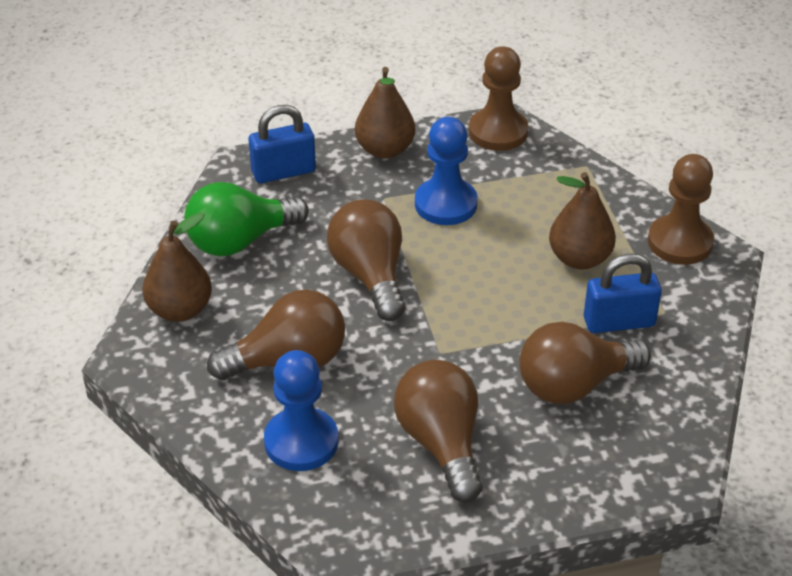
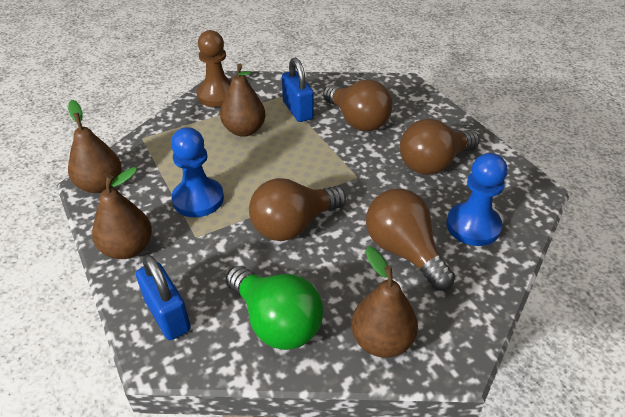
camera: 105 degrees left, 0 degrees up
brown pawn [469,47,529,151] -> brown pear [68,100,122,193]

